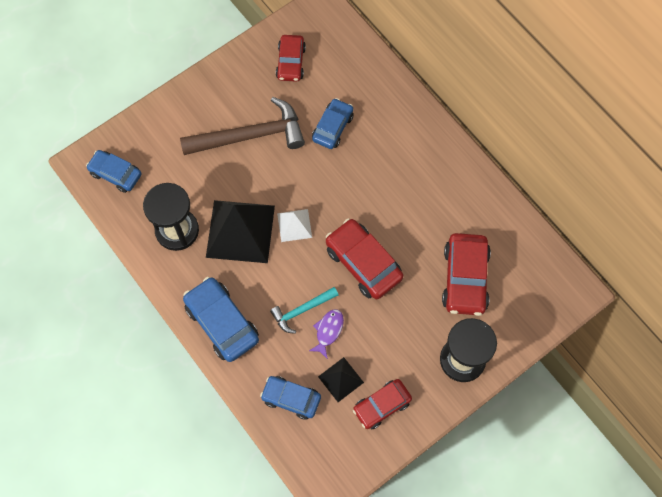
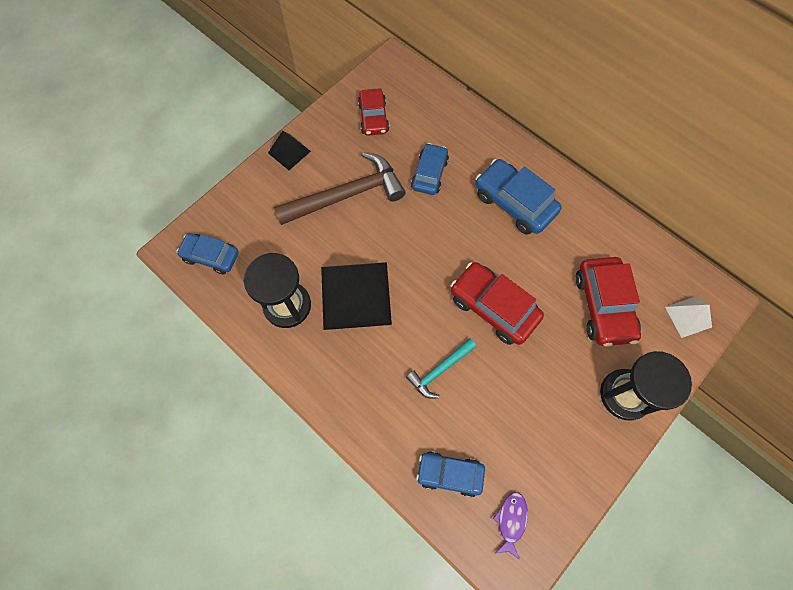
camera: 10 degrees left, 0 degrees up
blue car [183,277,259,362] -> blue car moved to [476,159,561,235]
white pyramid [277,209,312,242] -> white pyramid moved to [665,297,712,338]
purple fish [309,309,344,359] -> purple fish moved to [492,492,528,560]
black pyramid [318,357,364,402] -> black pyramid moved to [268,131,311,170]
red car [353,379,412,429] -> none

